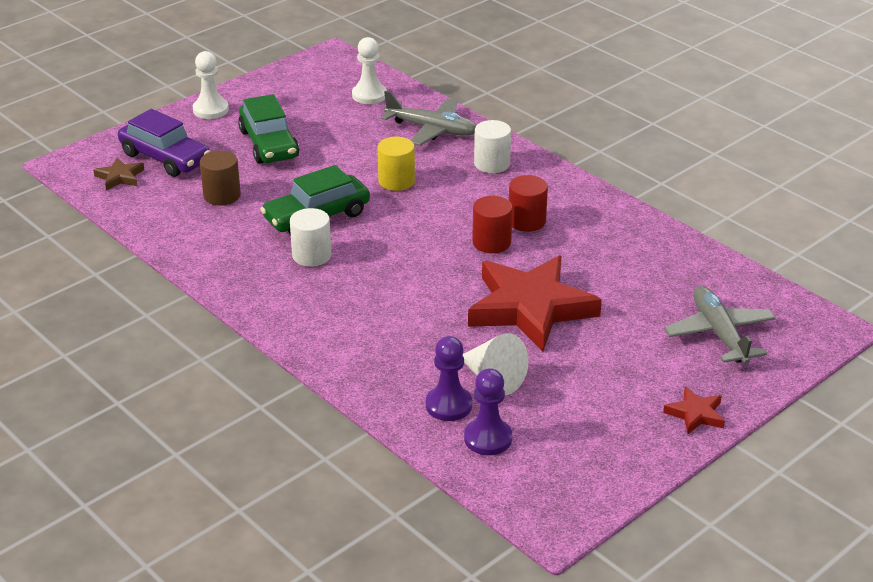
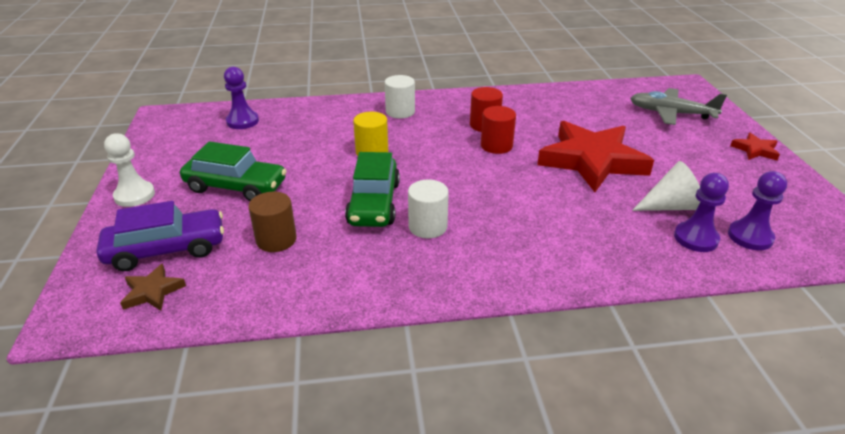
camera: 55 degrees left, 0 degrees up
white pawn [352,37,387,104] -> purple pawn [224,67,259,129]
grey plane [381,91,476,146] -> none

